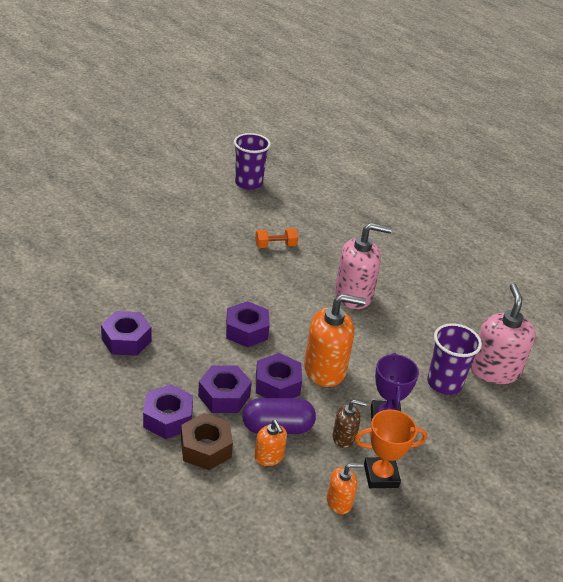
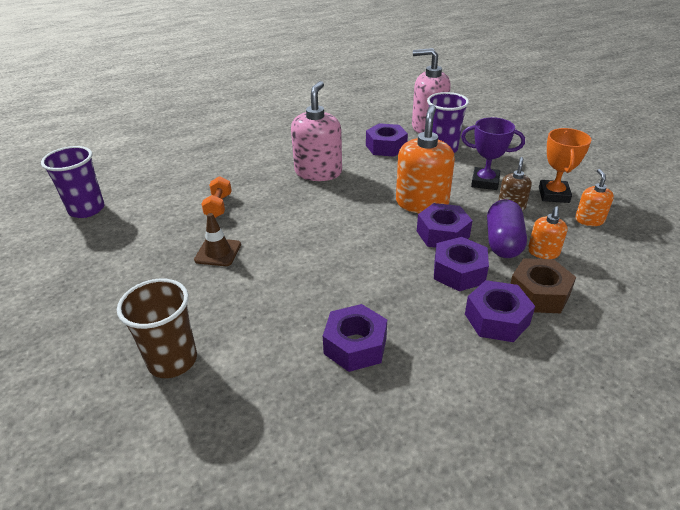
camera: 70 degrees left, 0 degrees up
purple nut [226,301,270,347] -> purple nut moved to [366,123,408,157]
orange soap dispenser [254,420,287,466] -> orange soap dispenser turned 120 degrees clockwise [528,207,568,259]
none -> brown cup [117,279,197,378]
none -> brown traffic cone [194,213,241,266]

